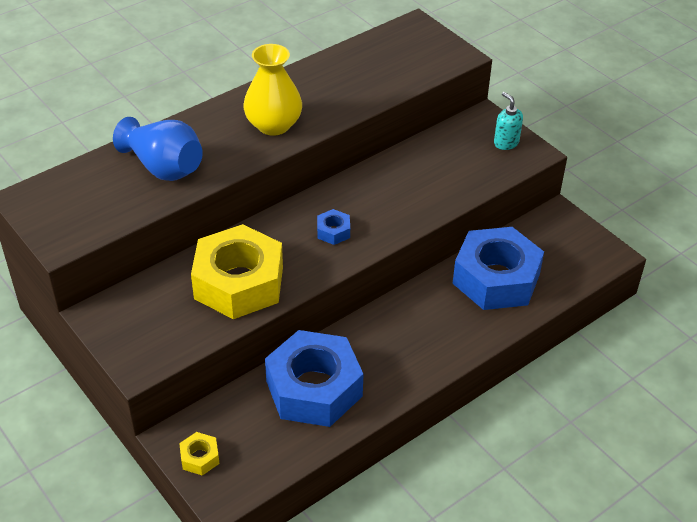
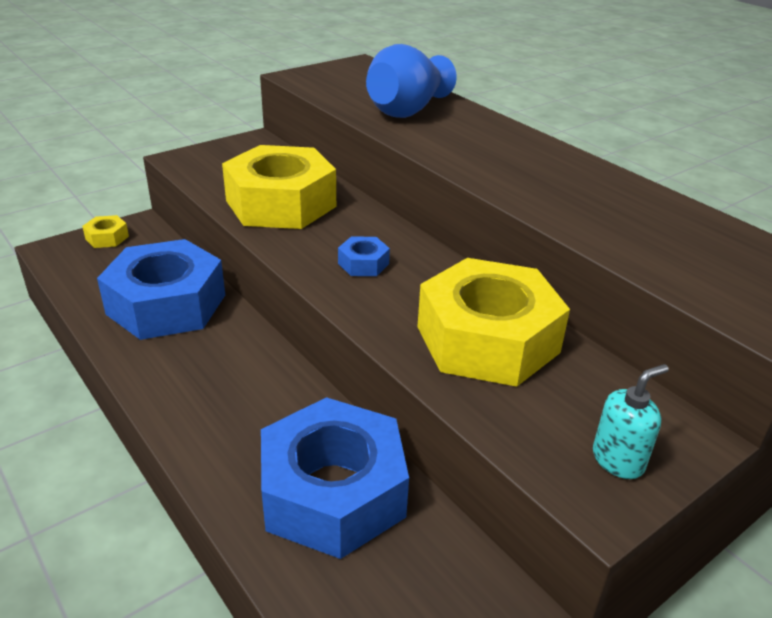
camera: 90 degrees right, 10 degrees down
yellow vase [243,44,302,136] -> none
none -> yellow nut [418,258,570,387]

